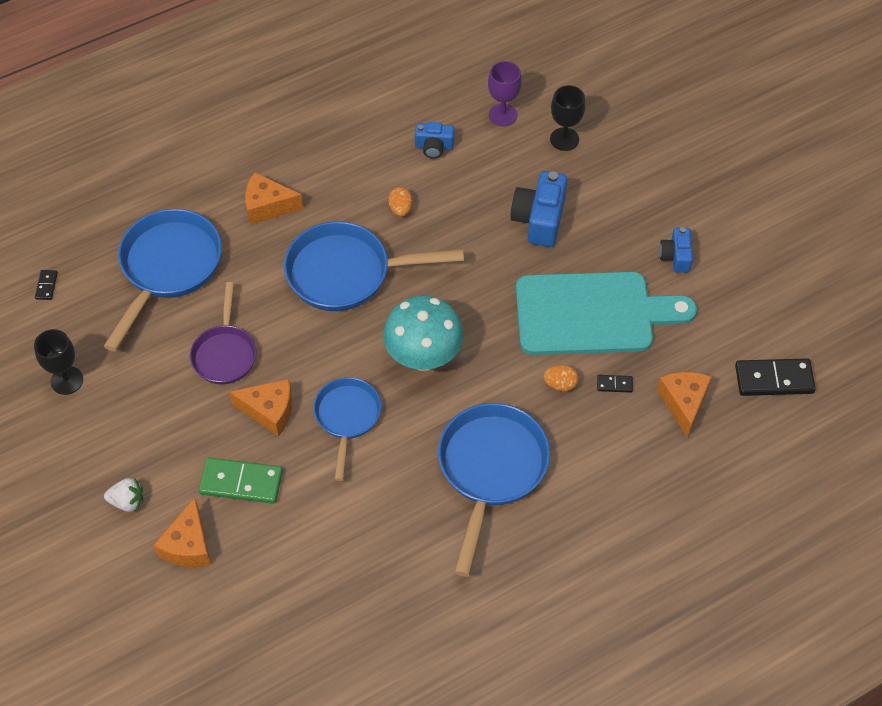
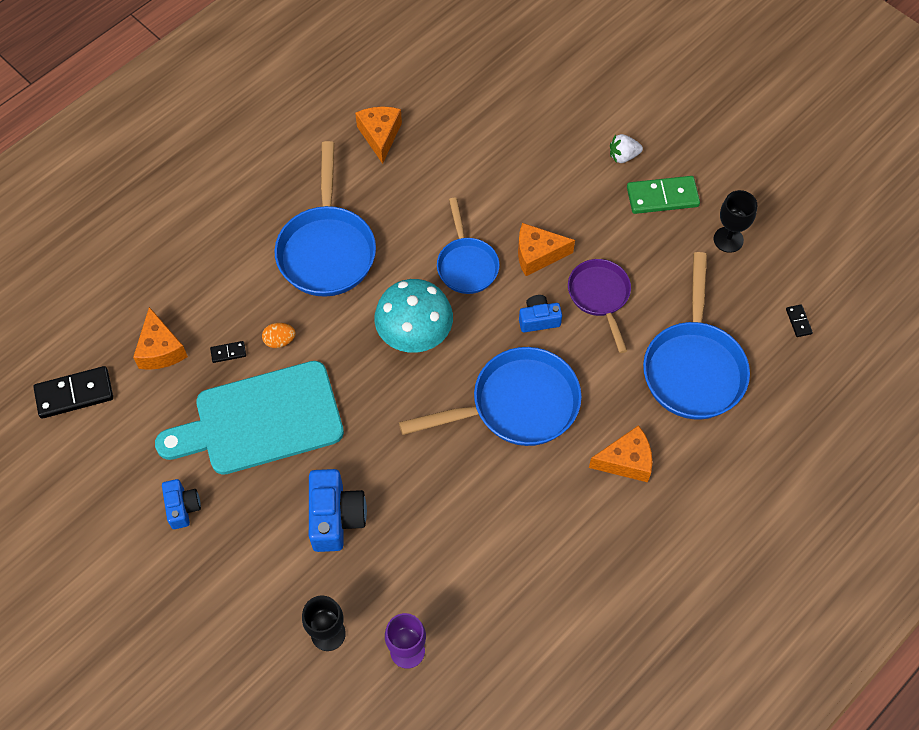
camera: 165 degrees right, 5 degrees up
orange cheese [154,497,211,567] -> orange cheese moved to [355,107,402,164]
green domino [199,457,283,504] -> green domino moved to [627,176,700,214]
orange egg [388,187,413,216] -> none
blue camera [415,122,454,159] -> blue camera moved to [519,295,562,333]

